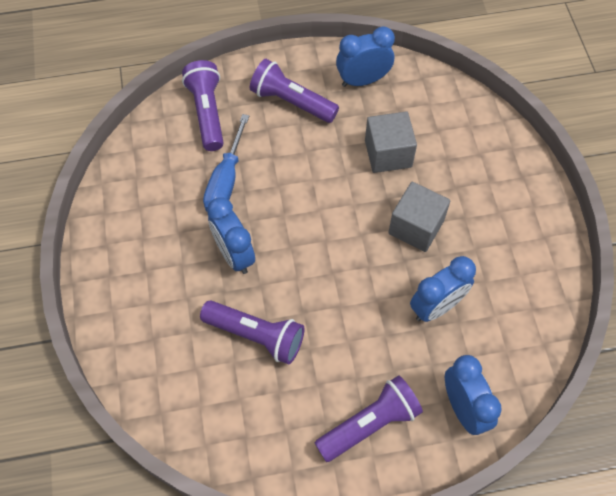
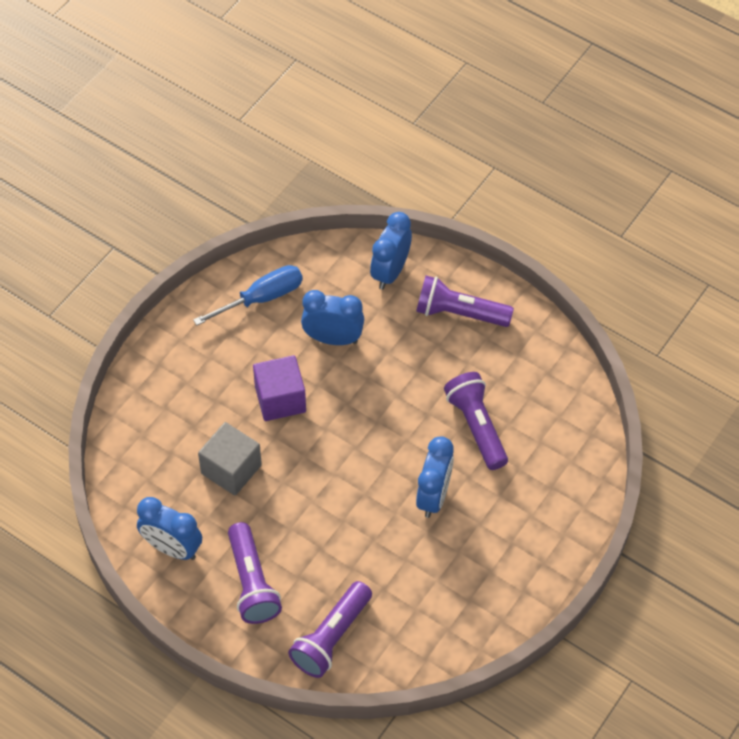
camera: 135 degrees left, 5 degrees down
blue screwdriver [203,114,249,211] -> blue screwdriver moved to [193,265,303,326]
grey cube [388,182,450,252] -> purple cube [253,355,306,421]

